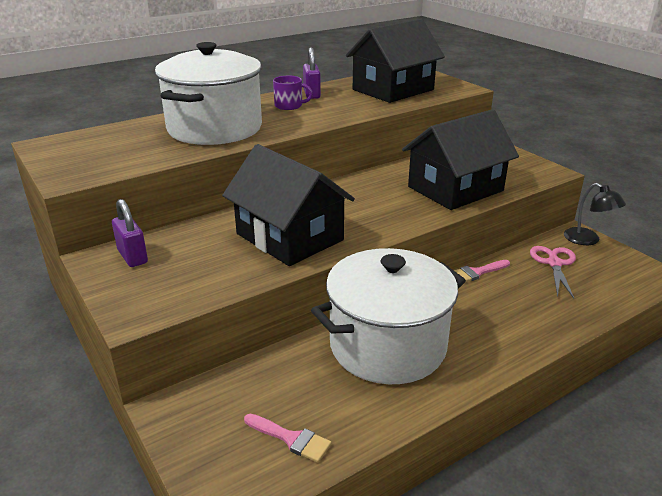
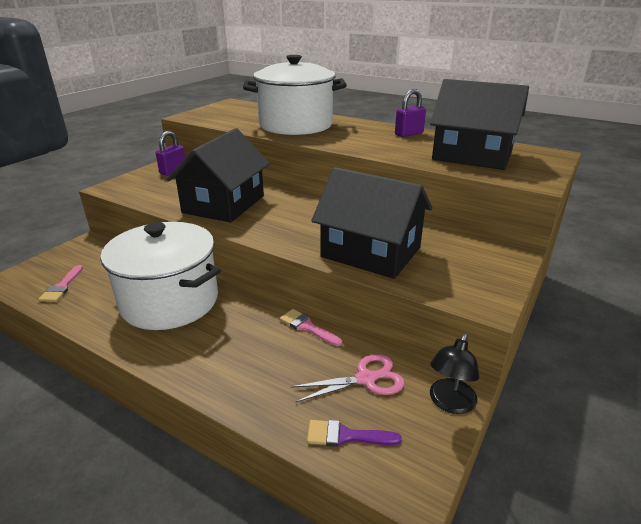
camera: 65 degrees right, 0 degrees up
purple mug [273,76,313,110] -> none
none -> purple brush [307,420,402,447]

